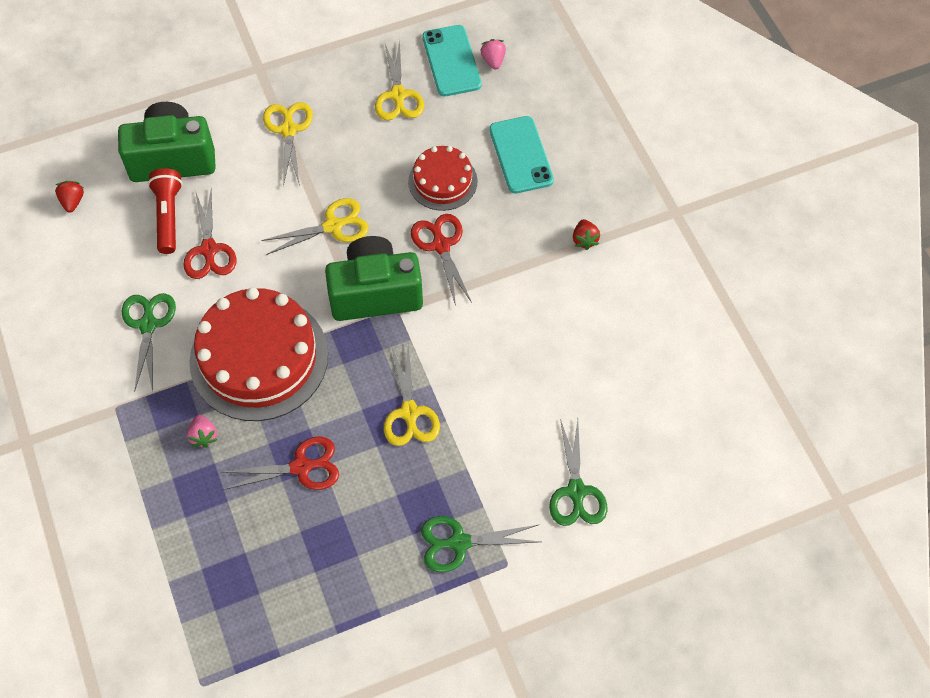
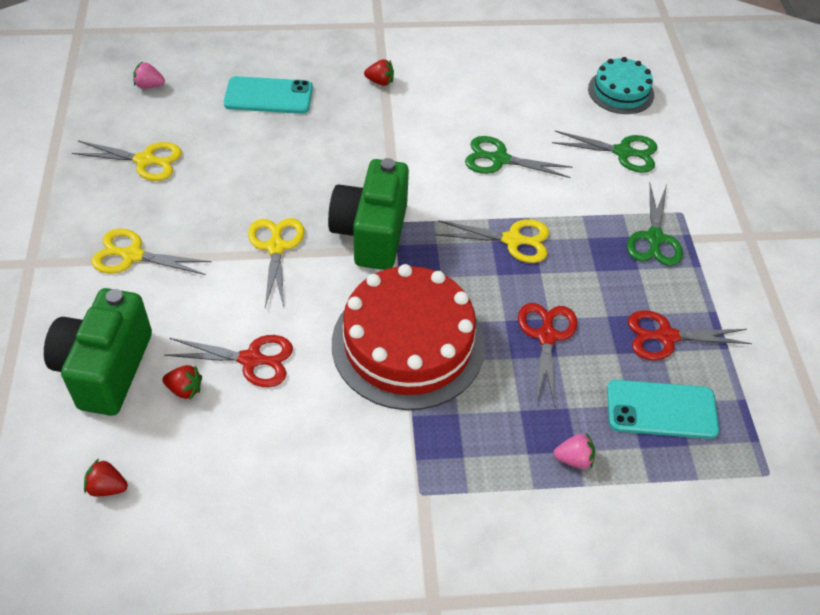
camera: 75 degrees left, 10 degrees down
green scissors [122,293,176,392] -> green scissors moved to [465,136,573,178]
red flashlight [148,168,183,254] -> red strawberry [163,365,202,399]
pink strawberry [187,415,218,448] -> pink strawberry moved to [553,433,595,469]
red cake [408,146,477,211] -> none
red scissors [411,214,472,306] -> red scissors moved to [628,310,752,360]
turquoise phone [422,25,482,96] -> turquoise phone moved to [607,380,719,439]
none -> turquoise cake [588,57,654,114]

